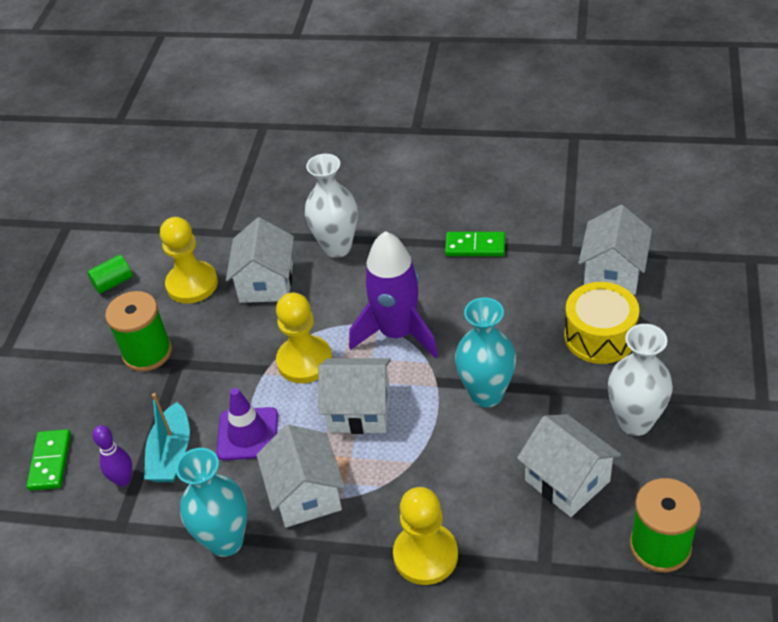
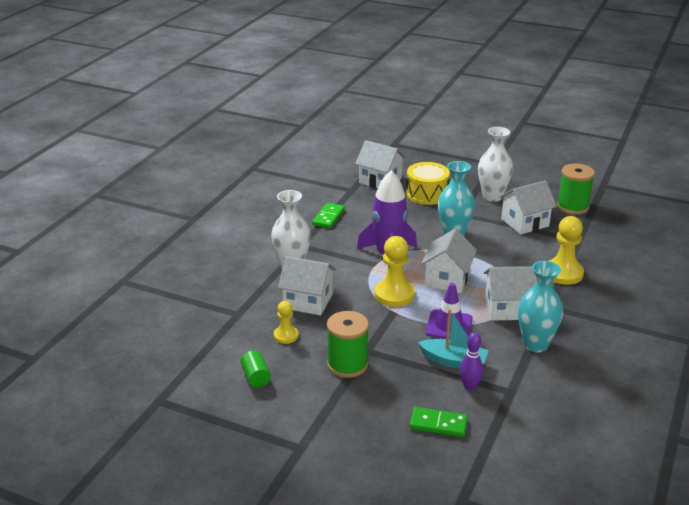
camera: 80 degrees left, 15 degrees down
yellow pawn [160,217,218,304] -> yellow pawn [274,301,299,344], size x0.58

